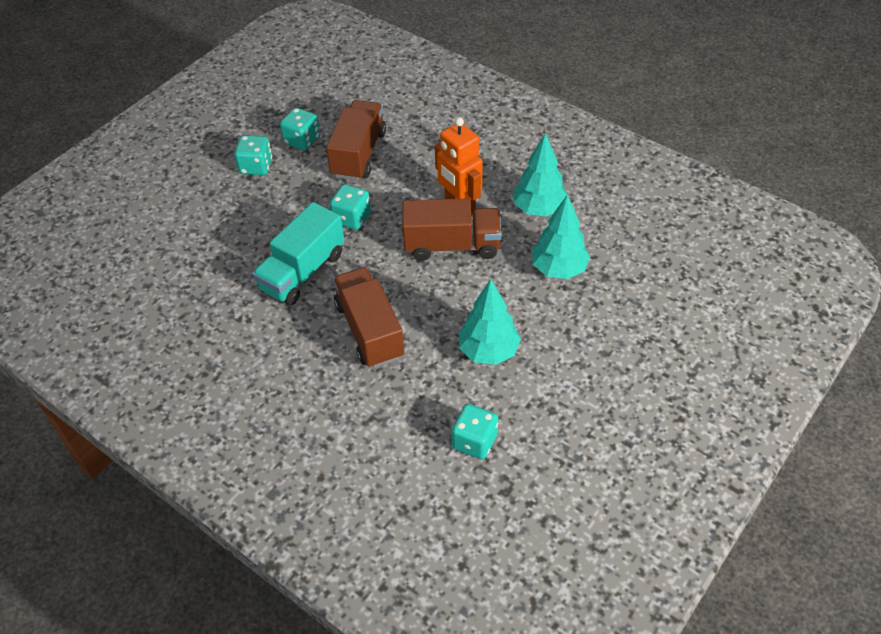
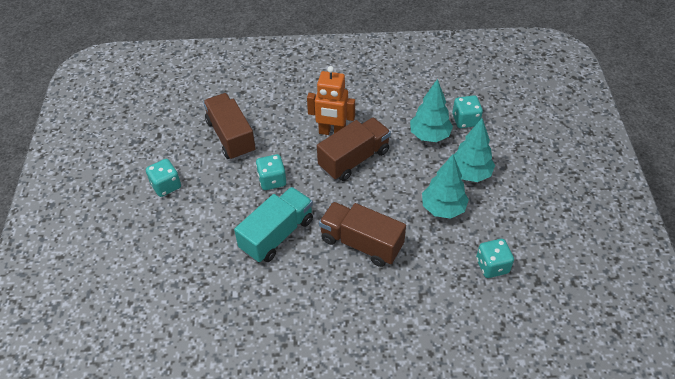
camera: 40 degrees left, 0 degrees up
turquoise truck [252,202,344,305] -> turquoise truck turned 135 degrees counterclockwise [234,187,313,263]
turquoise dice [280,108,320,151] -> turquoise dice moved to [453,95,483,128]
turquoise tree [514,133,567,217] -> turquoise tree moved to [454,118,495,182]

